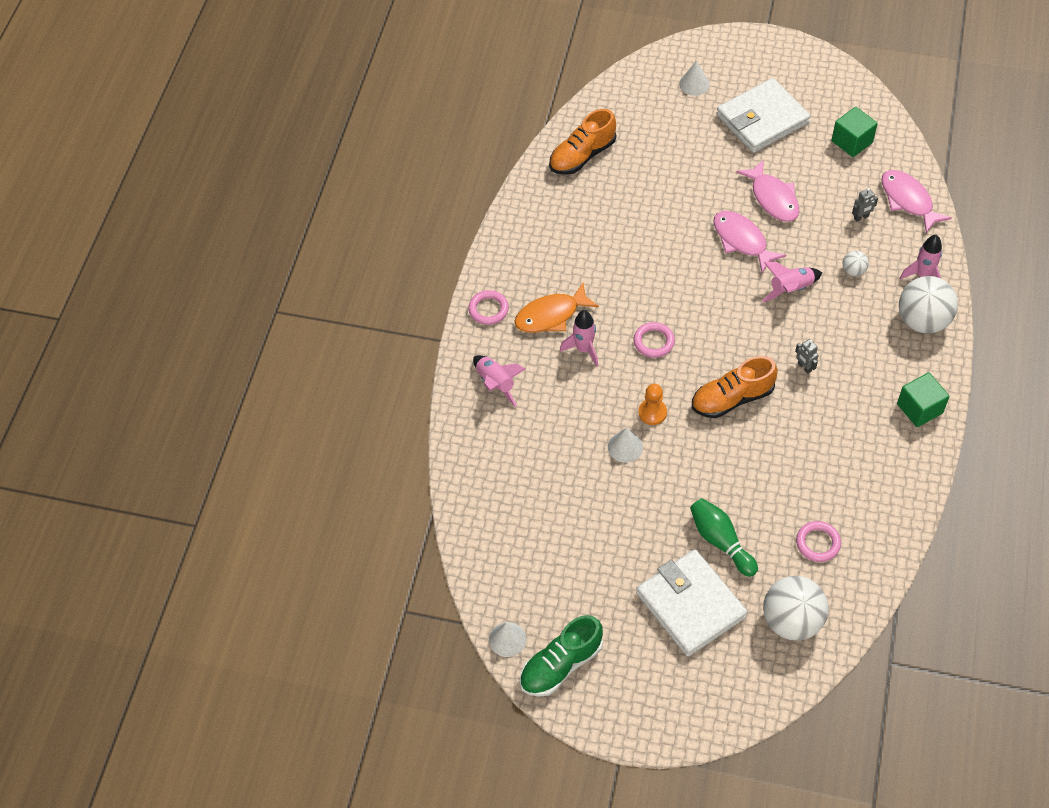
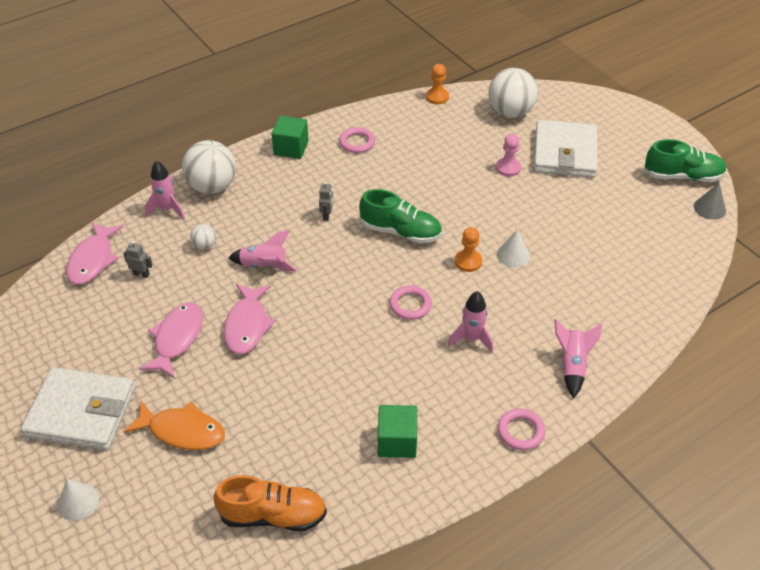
camera: 140 degrees left, 10 degrees down
white cone [489,622,526,657] -> grey cone [694,183,726,220]
orange fish [514,283,599,333] -> orange fish moved to [124,401,225,450]
green bowling pin [690,498,758,577] -> pink pawn [496,134,521,177]
orange shoe [692,356,778,418] -> green shoe [359,189,442,244]
pink ring [796,521,841,562] -> pink ring moved to [339,127,375,153]
green cube [832,107,878,157] -> green cube moved to [378,405,417,458]
none -> orange pawn [426,64,449,104]

